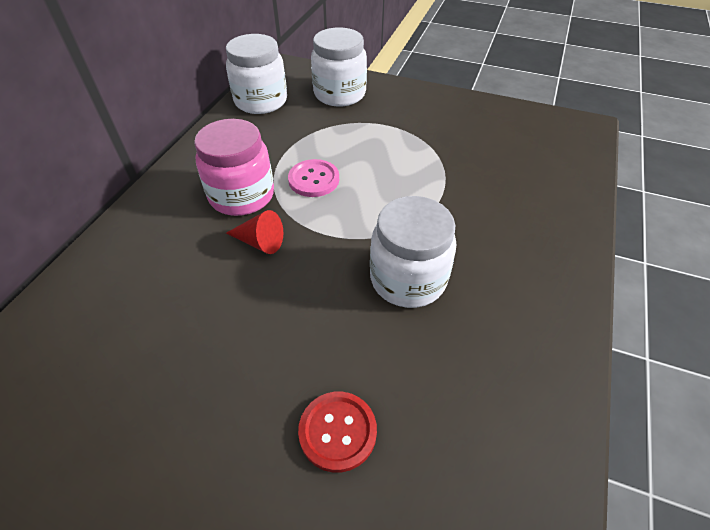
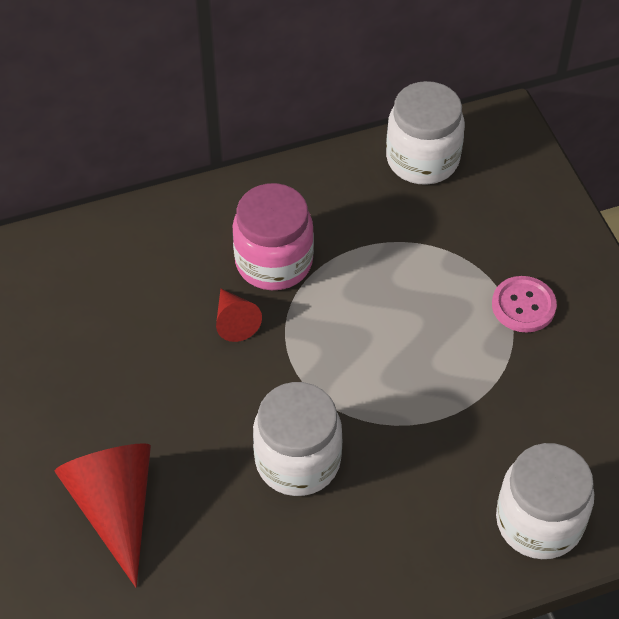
camera: 50 degrees right, 5 degrees up
pink button [288,159,339,197] -> pink button moved to [492,276,557,333]
red button [298,392,377,473] -> red cone [55,443,151,588]
white jar [311,27,367,107] -> white jar moved to [496,443,594,559]

